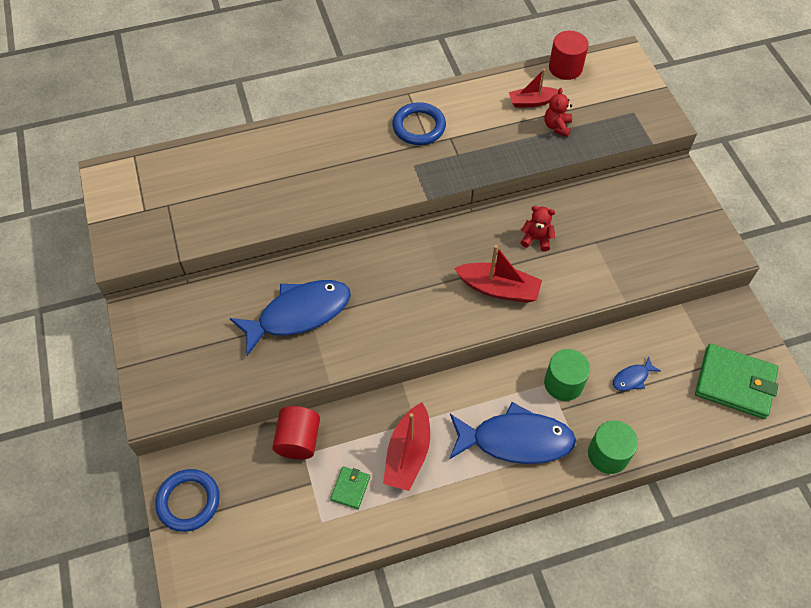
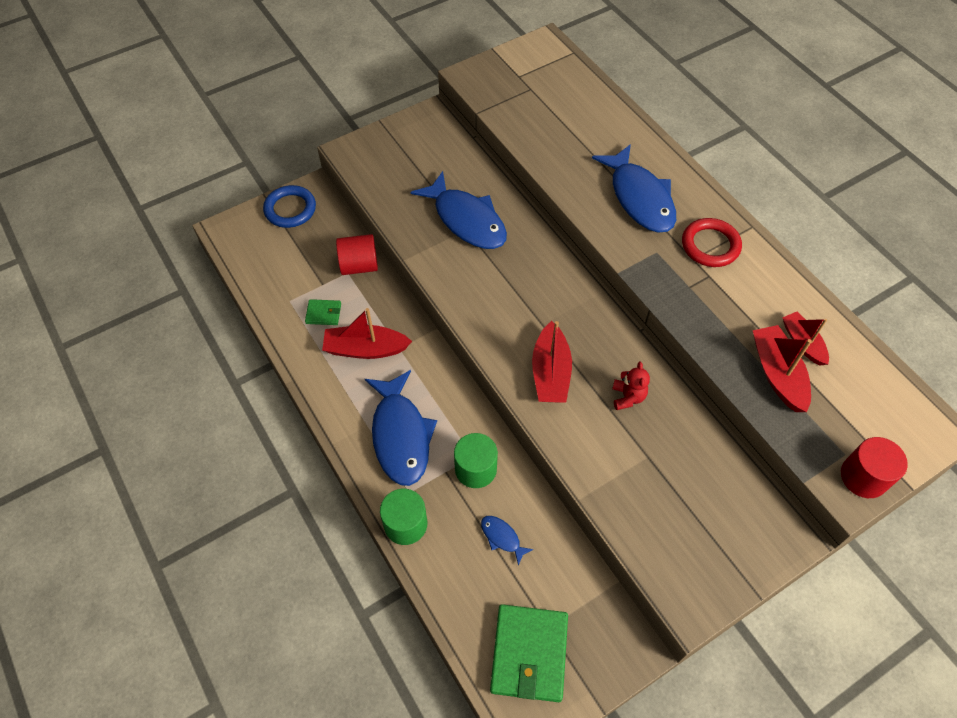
camera: 75 degrees right, 0 degrees up
blue ring [392,102,446,145] -> red ring [682,218,742,267]
red teddy bear [545,88,572,137] -> red boat [753,325,812,412]
red cylinder [549,31,589,80] -> red cylinder moved to [841,437,908,498]
none -> blue fish [592,144,676,233]

